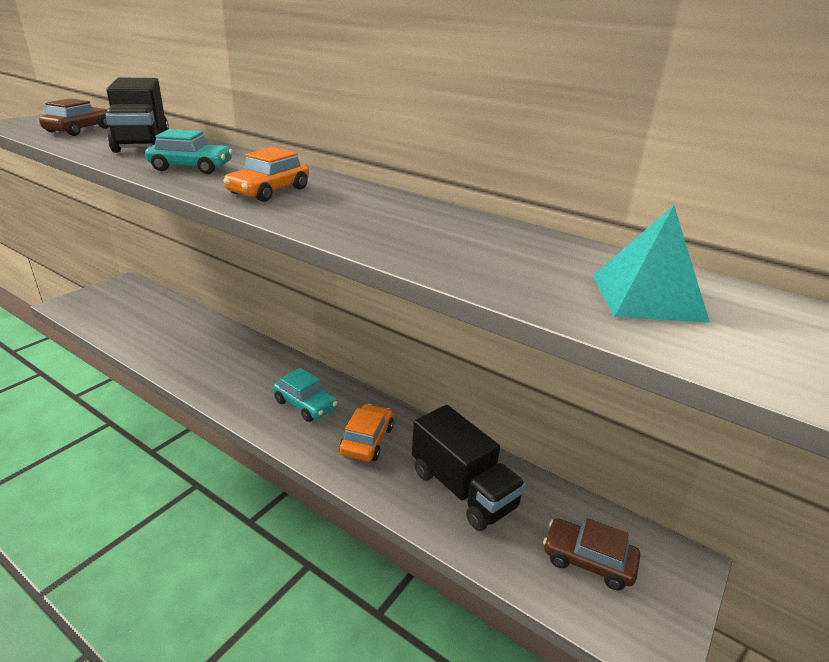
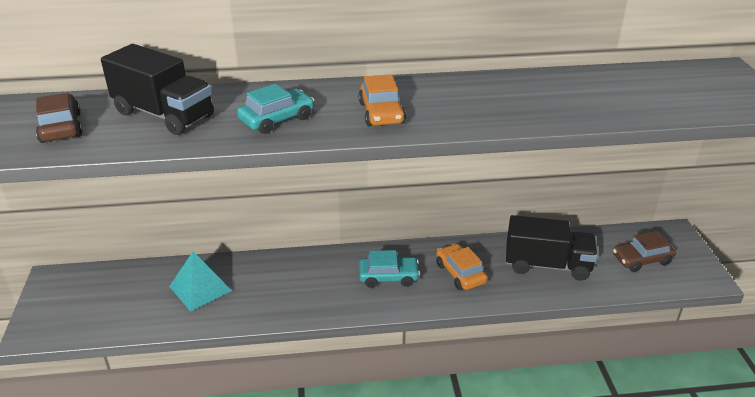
camera: 40 degrees left, 5 degrees up
turquoise pyramid [593,205,710,323] -> turquoise pyramid moved to [169,252,232,312]

